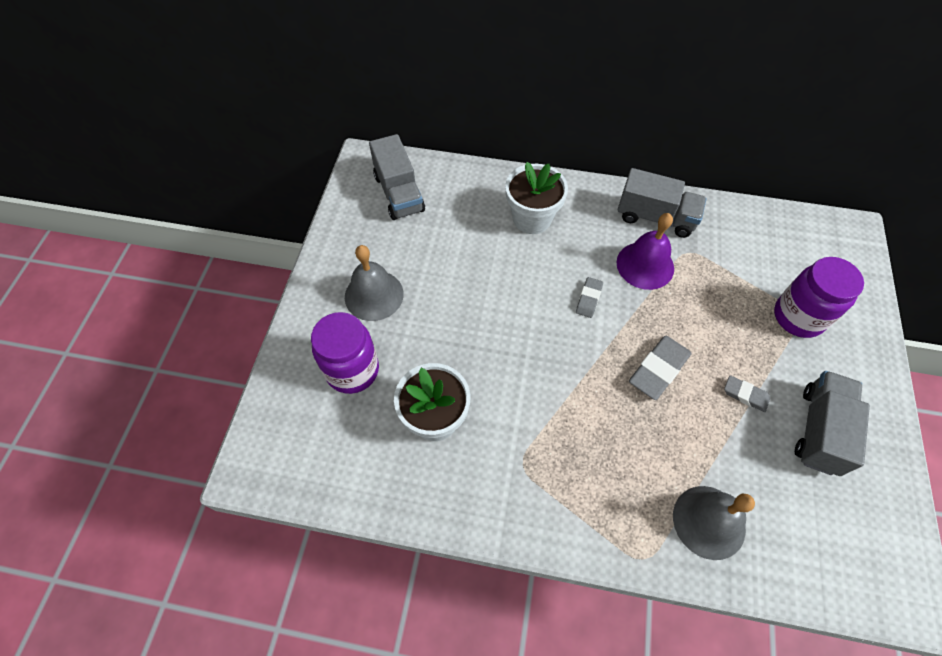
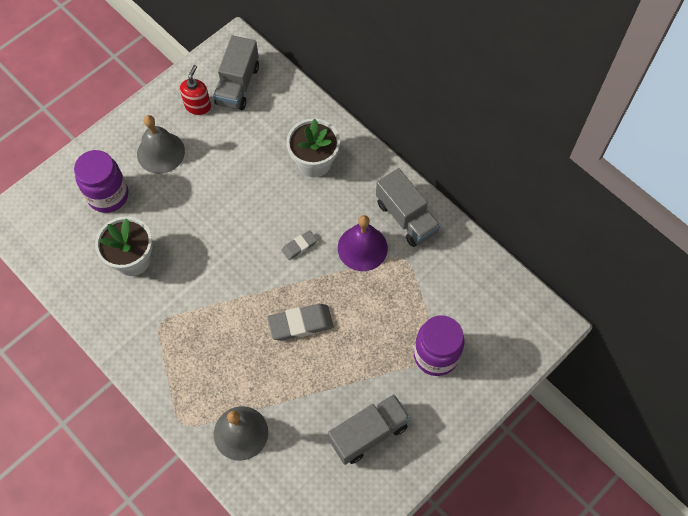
camera: 35 degrees right, 5 degrees up
grey eraser [724,375,770,412] -> none
none -> red soap dispenser [180,65,211,115]

